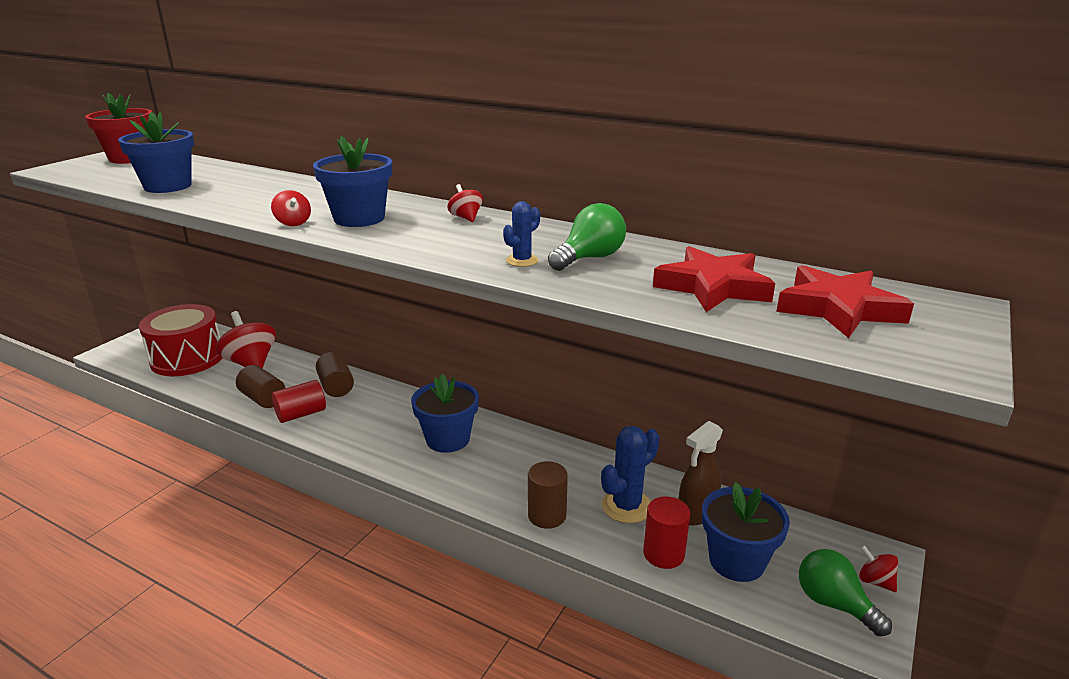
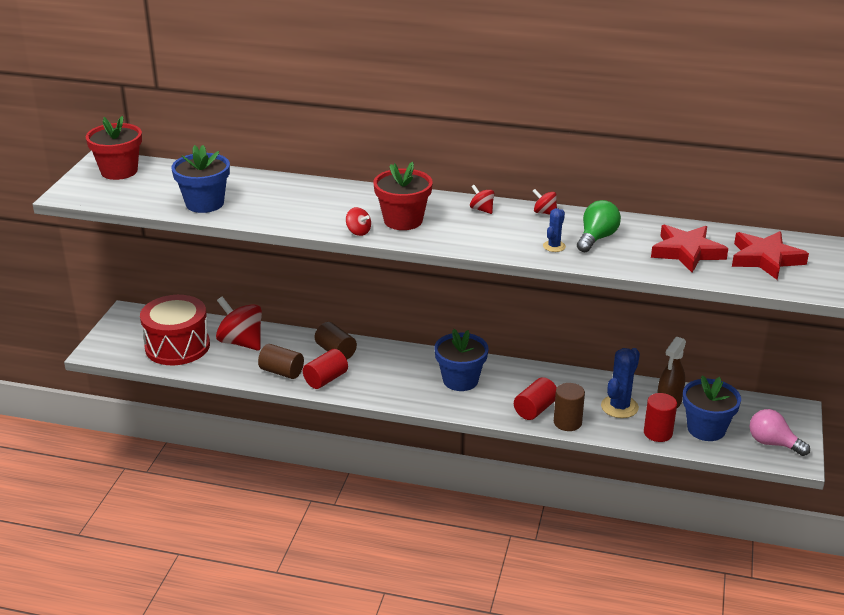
camera: 15 degrees left, 5 degrees up
blue flower pot [313,136,392,227] -> red flower pot [373,162,433,230]
green light bulb [799,549,892,636] -> pink light bulb [749,409,810,456]
red spinning top [859,545,898,592] -> red spinning top moved to [533,189,557,215]
none -> red cylinder [514,377,557,420]

